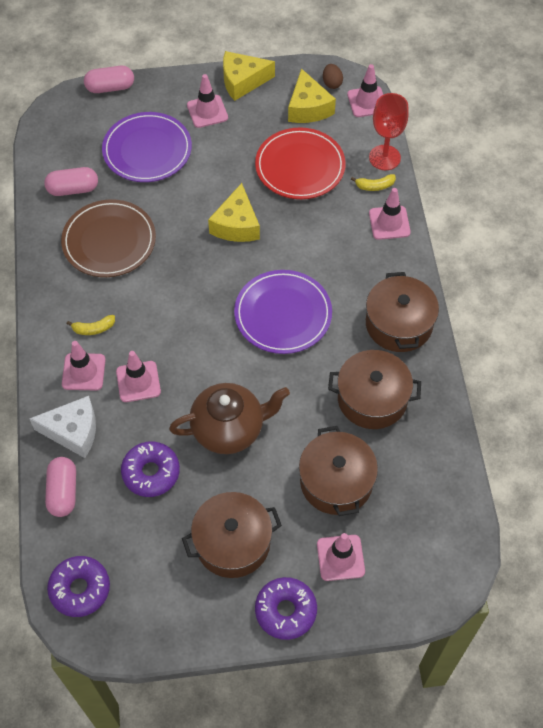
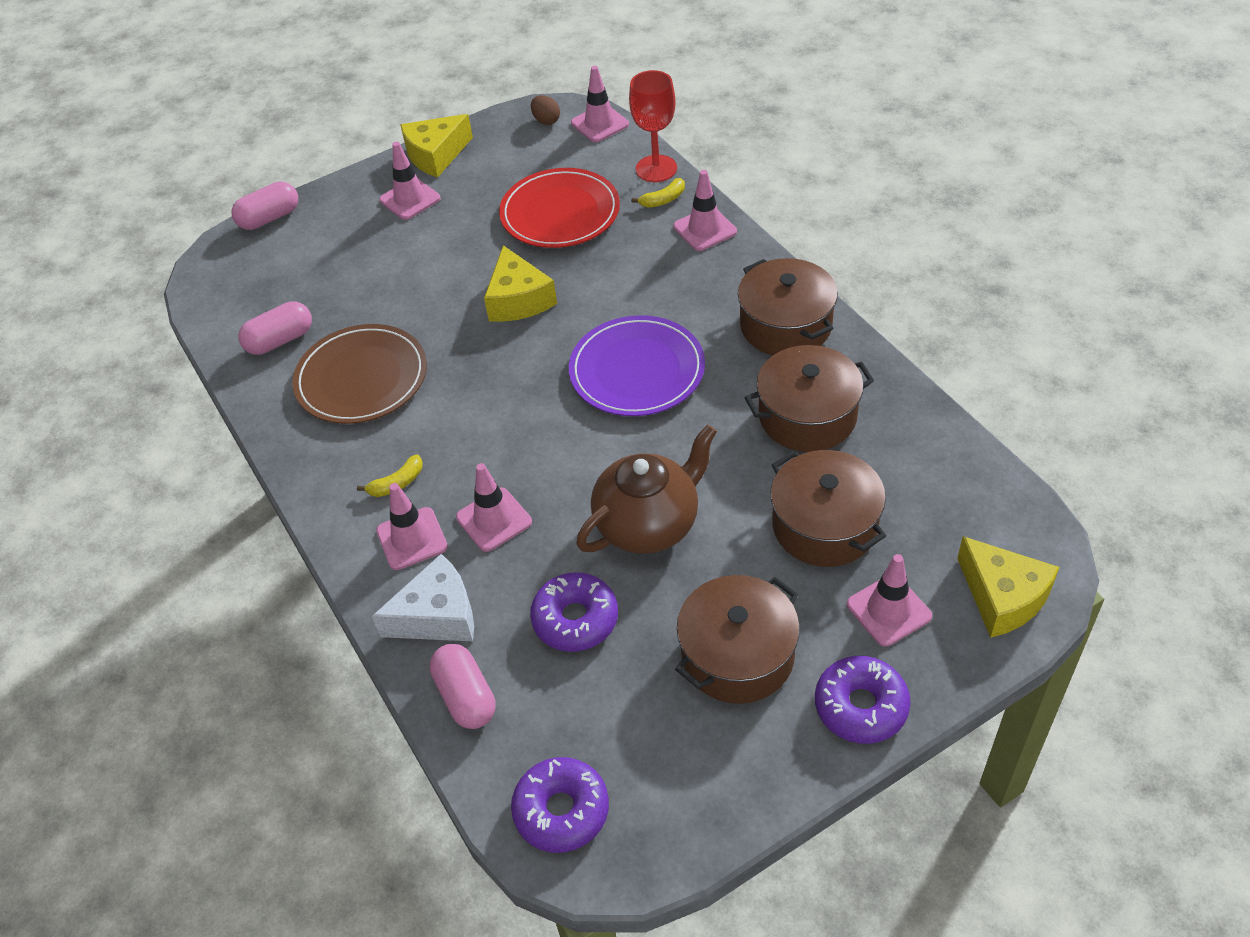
camera: 20 degrees left, 10 degrees down
purple plate [102,112,192,182] -> none
yellow cheese [288,68,336,123] -> yellow cheese moved to [957,536,1059,638]

